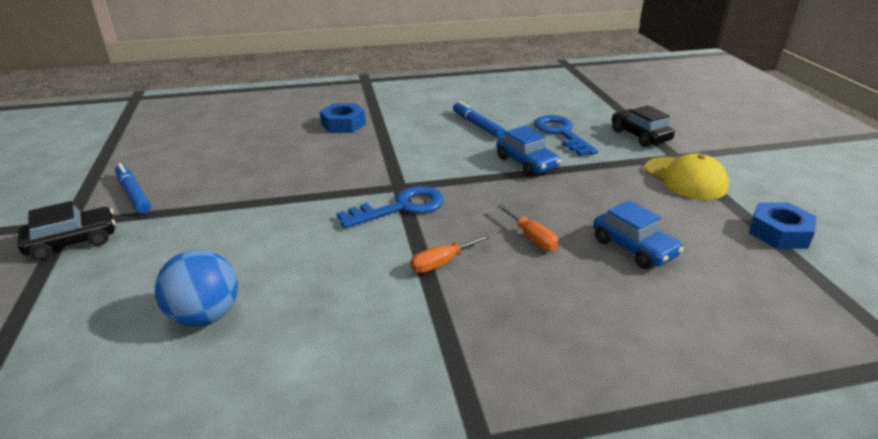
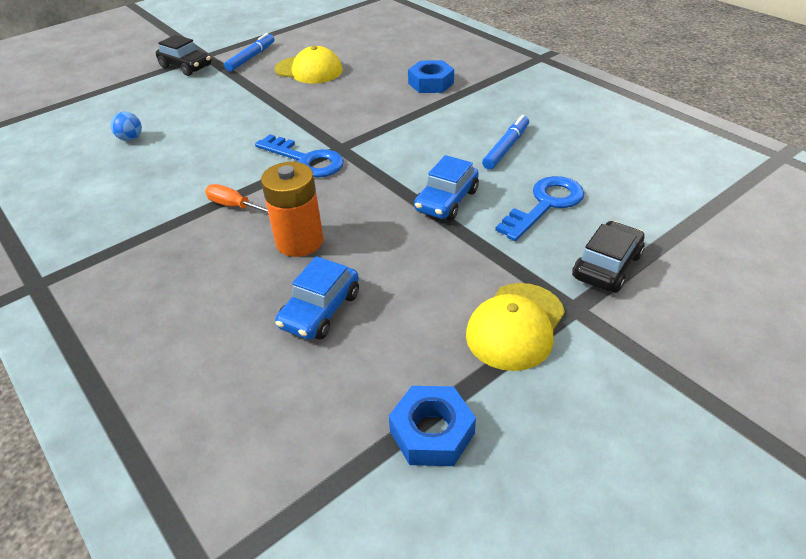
camera: 65 degrees right, 10 degrees up
blue ball [155,249,238,327] -> blue ball [111,112,142,141], size x0.55
orange screwdriver [497,204,559,251] -> orange battery [261,162,324,257]
none -> yellow cap [275,46,343,84]

